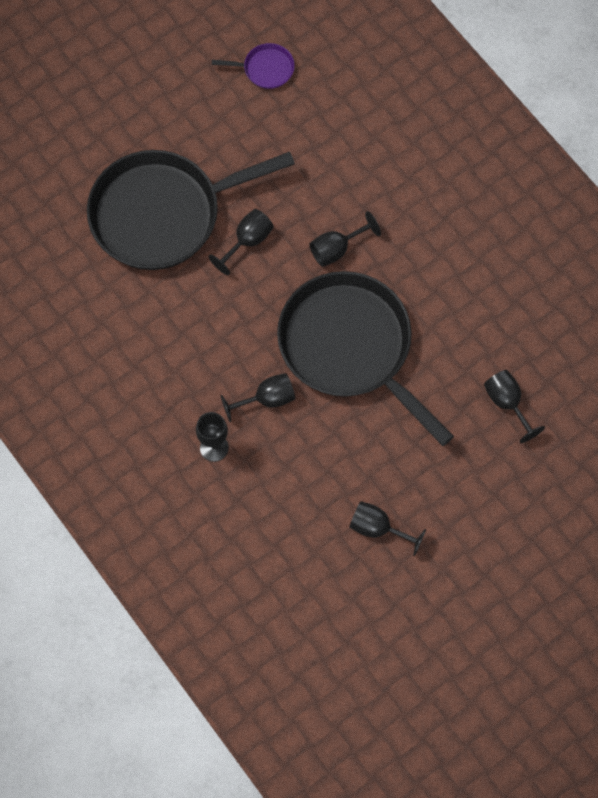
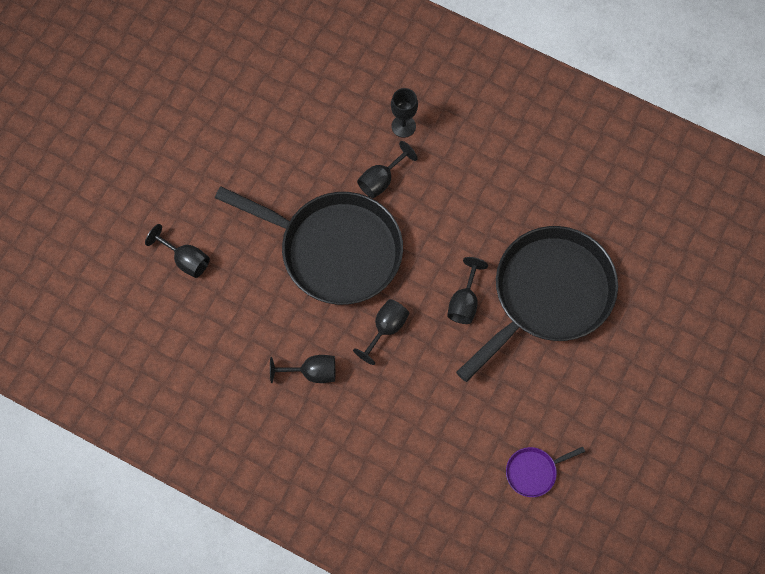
camera: 155 degrees right, 0 degrees up
black goblet [349,501,426,556] -> black goblet moved to [270,355,335,383]

